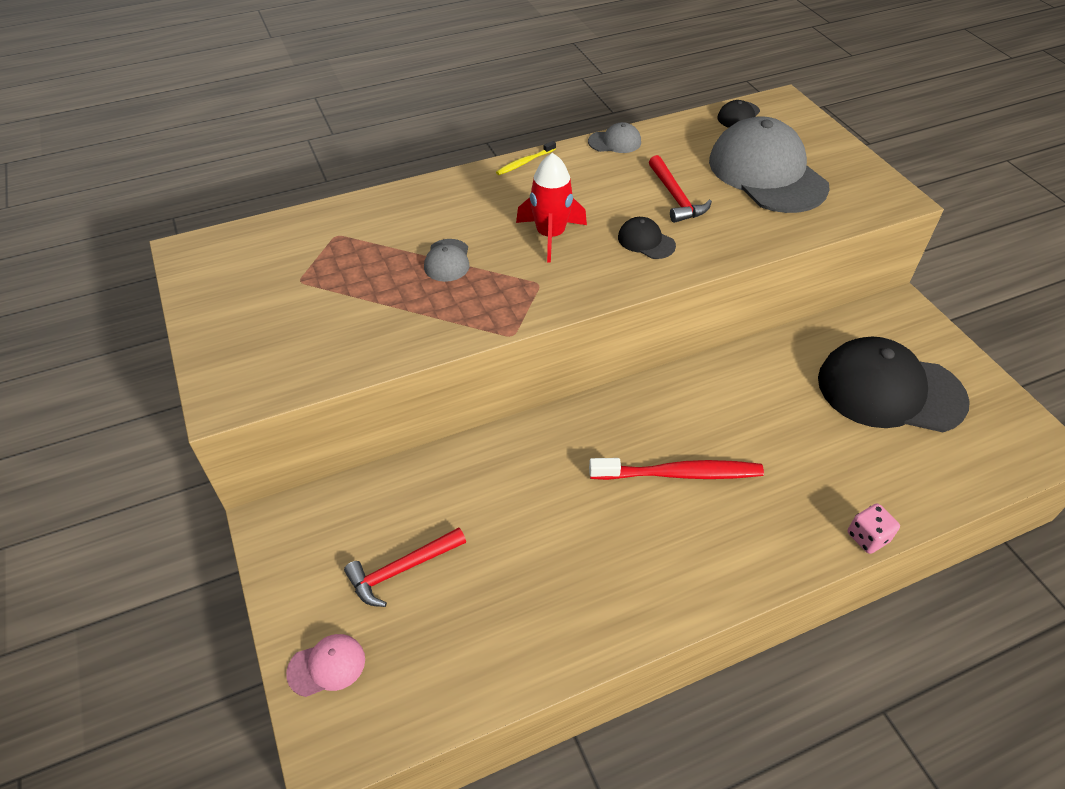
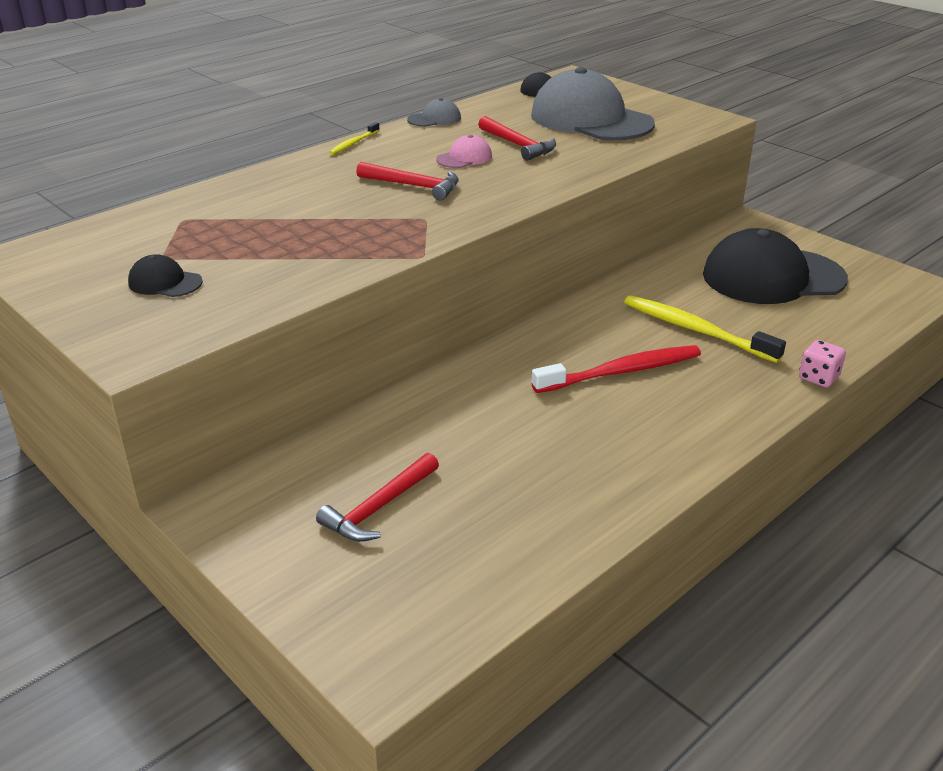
camera: 20 degrees left, 15 degrees down
pink cap [286,634,365,697] -> pink cap moved to [436,135,492,168]
grey cap [424,239,469,282] -> none
red rocket [516,153,587,263] -> red hammer [356,162,459,200]
black cap [618,217,676,259] -> black cap moved to [128,254,203,297]
none -> yellow toothbrush [624,295,786,363]

